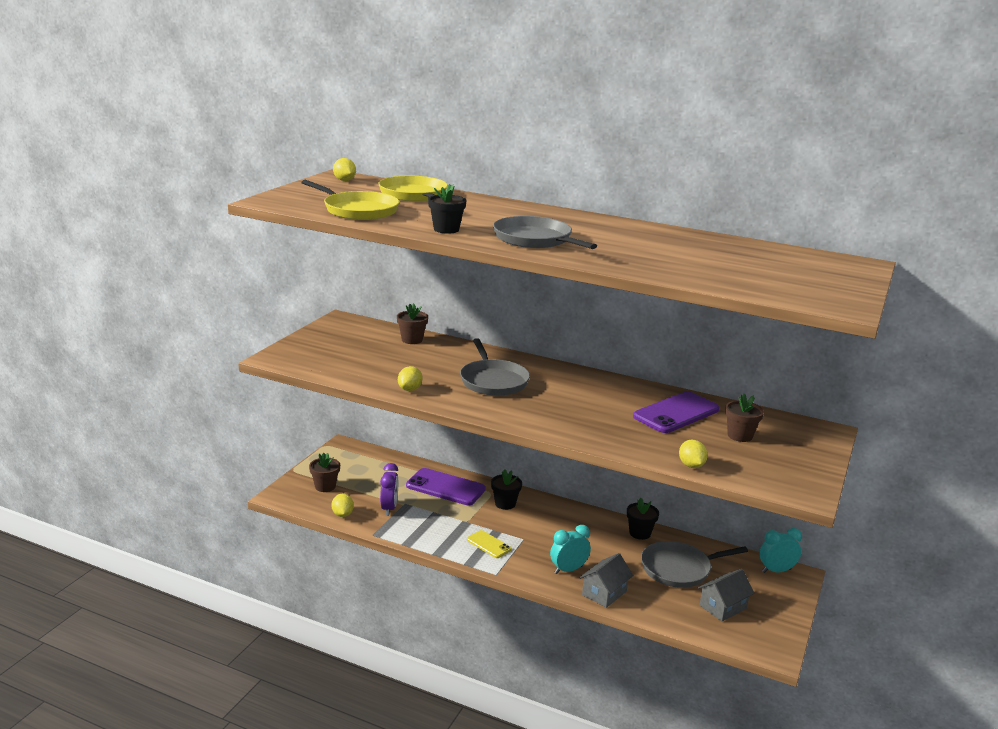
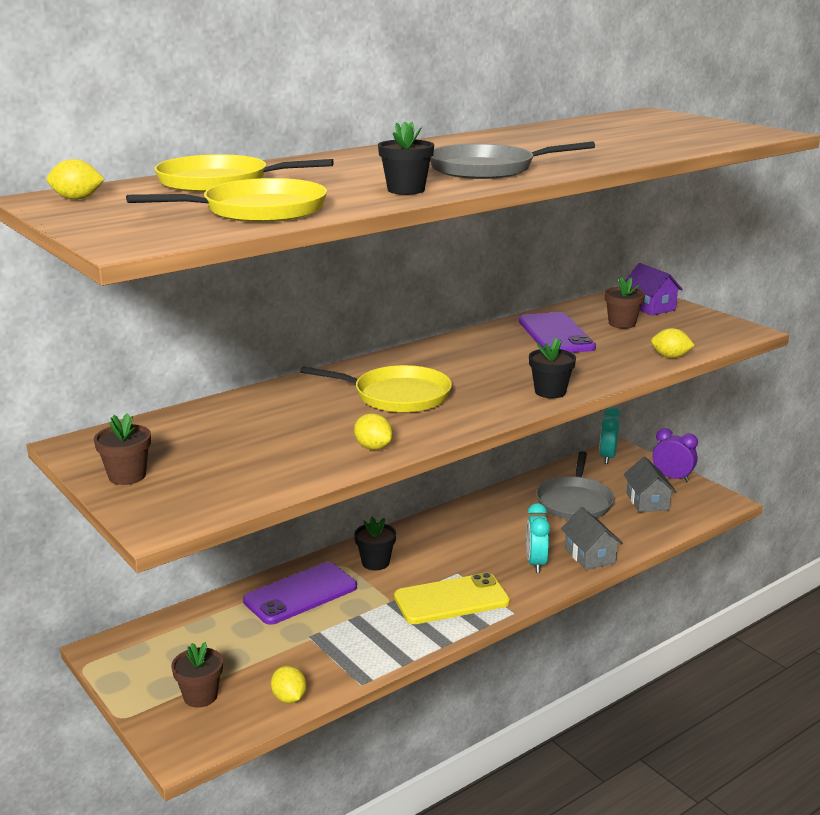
camera: 60 degrees left, 0 degrees up
yellow lemon [331,494,354,517] -> yellow lemon turned 45 degrees clockwise [271,666,307,704]
purple clock [380,463,398,516] -> purple clock moved to [652,428,698,482]
brown flower pot [397,304,428,344] -> brown flower pot moved to [94,413,151,485]
grey pan [460,338,530,396] -> yellow pan [300,365,452,413]
yellow phone [467,530,512,558] -> yellow phone [394,572,510,624], size x1.84
black flower pot [627,498,659,540] -> black flower pot moved to [529,338,576,398]
none -> purple house [625,263,683,316]

